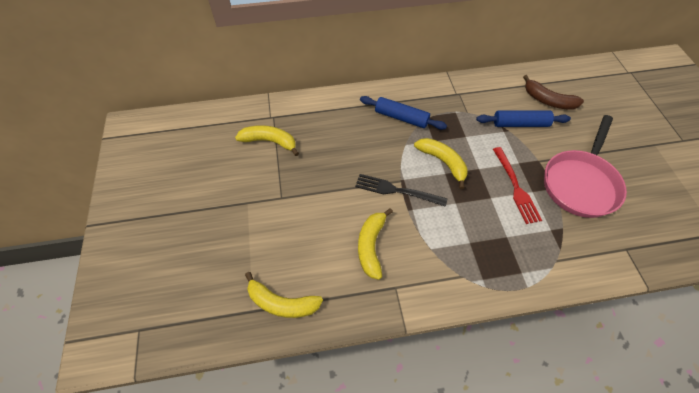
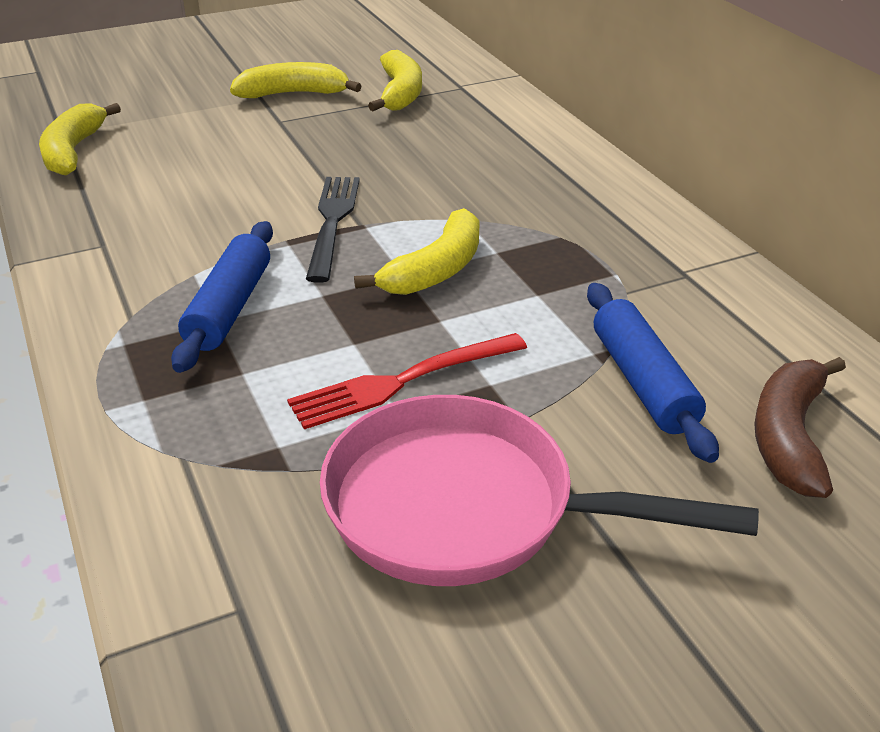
camera: 75 degrees right, 20 degrees down
yellow banana [358,208,393,280] -> yellow banana moved to [230,62,362,98]
blue rolling pin [360,96,447,130] -> blue rolling pin moved to [171,221,273,373]

